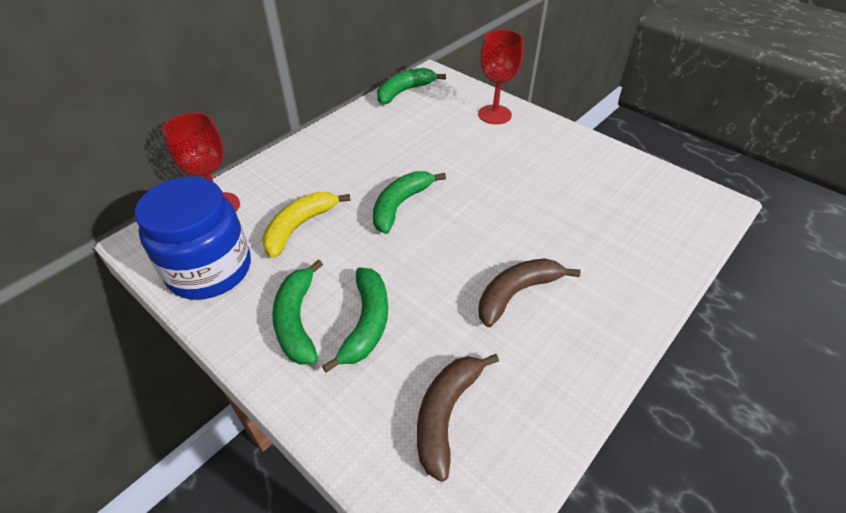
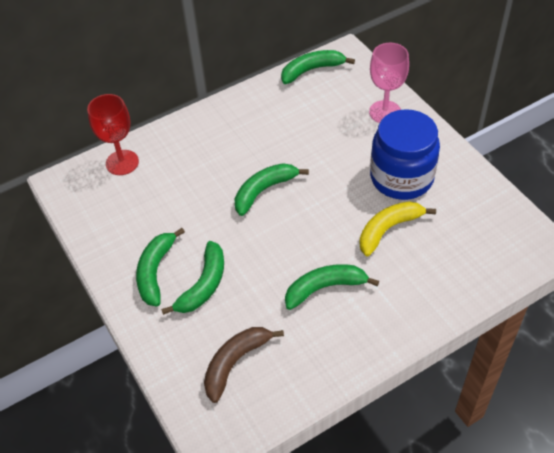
camera: 20 degrees right, 5 degrees up
blue jar [135,176,251,300] -> blue jar moved to [370,109,440,200]
yellow banana [262,192,351,258] -> yellow banana moved to [359,201,436,256]
red goblet [478,30,523,124] -> pink goblet [369,43,409,123]
brown banana [478,258,581,327] -> green banana [285,264,379,310]

